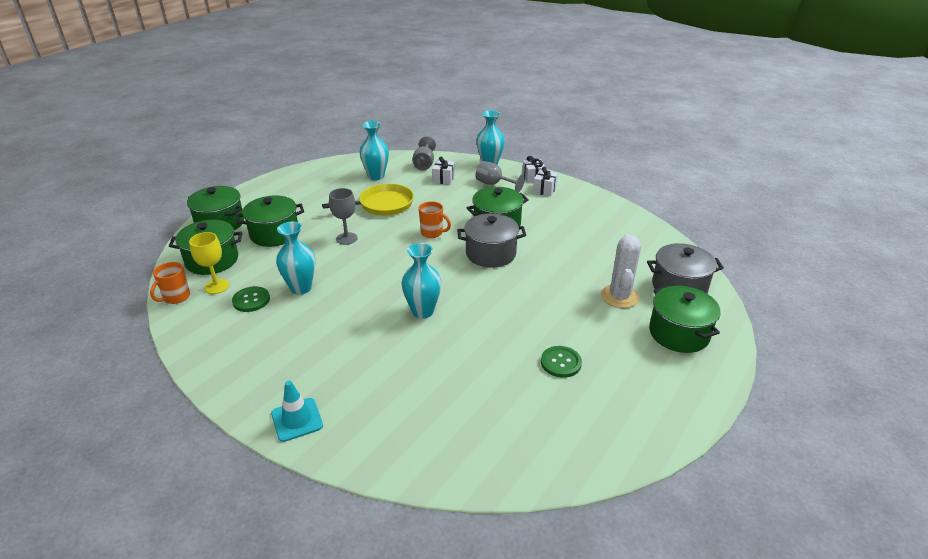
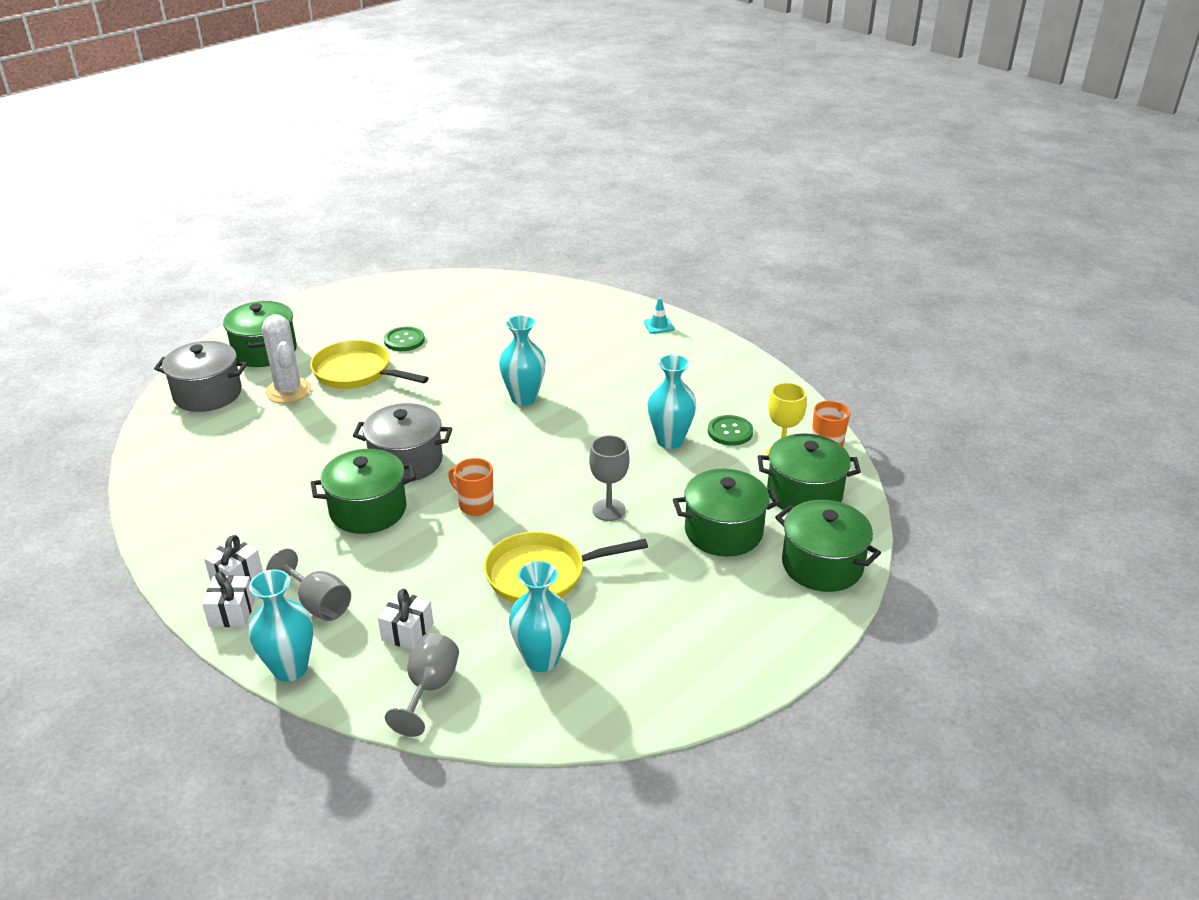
camera: 170 degrees left, 0 degrees up
turquoise traffic cone [271,381,323,442] -> turquoise traffic cone [644,298,674,334], size x0.67
white cactus [601,234,641,308] -> white cactus turned 45 degrees counterclockwise [262,314,312,403]
none -> yellow pan [310,340,429,389]

